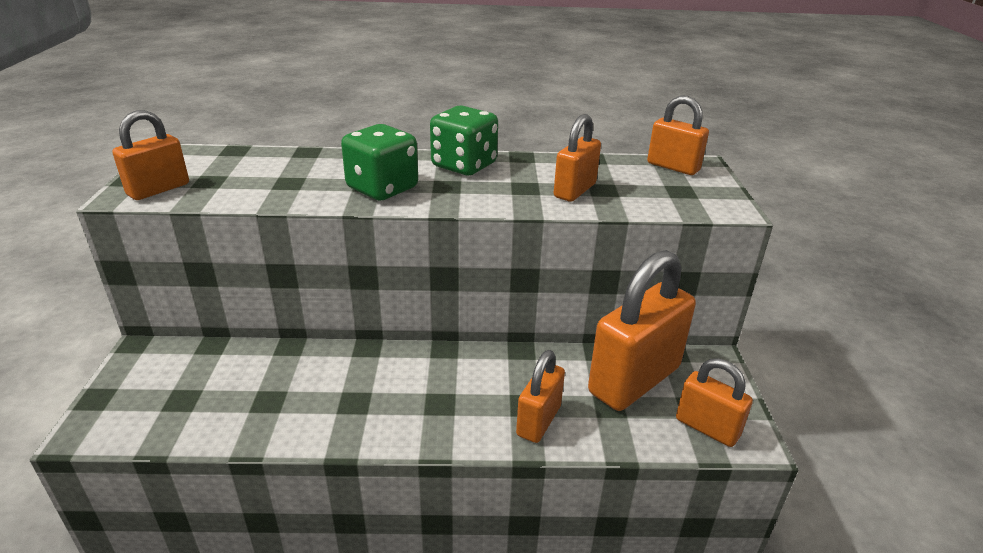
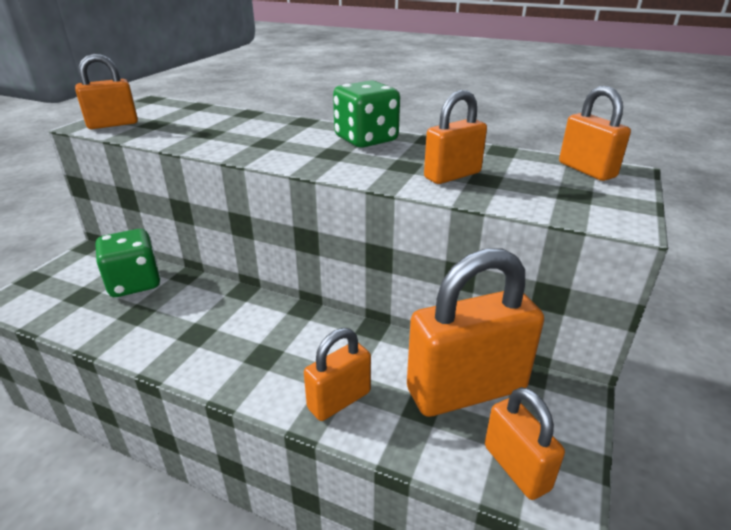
camera: 25 degrees right, 0 degrees up
green dice [341,124,418,201] -> green dice moved to [96,229,161,297]

